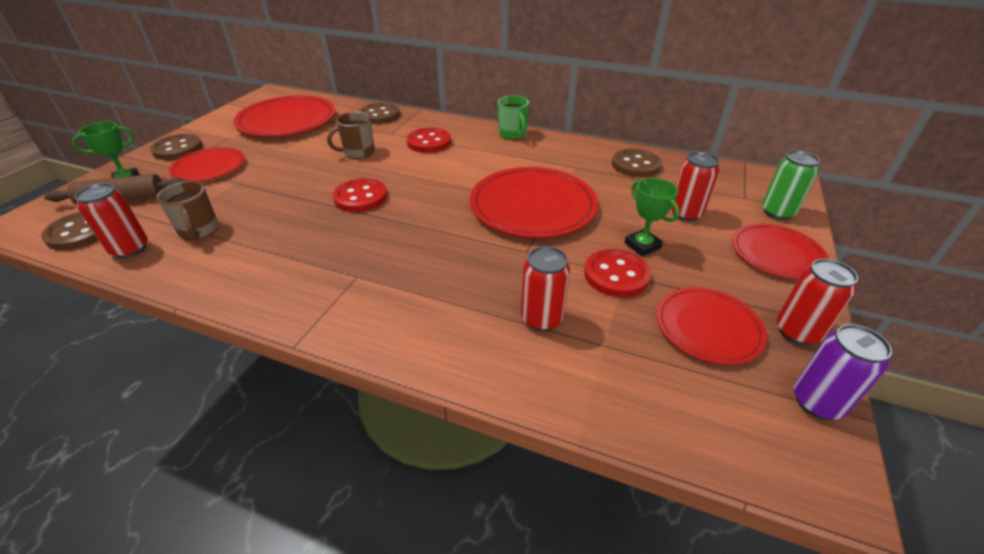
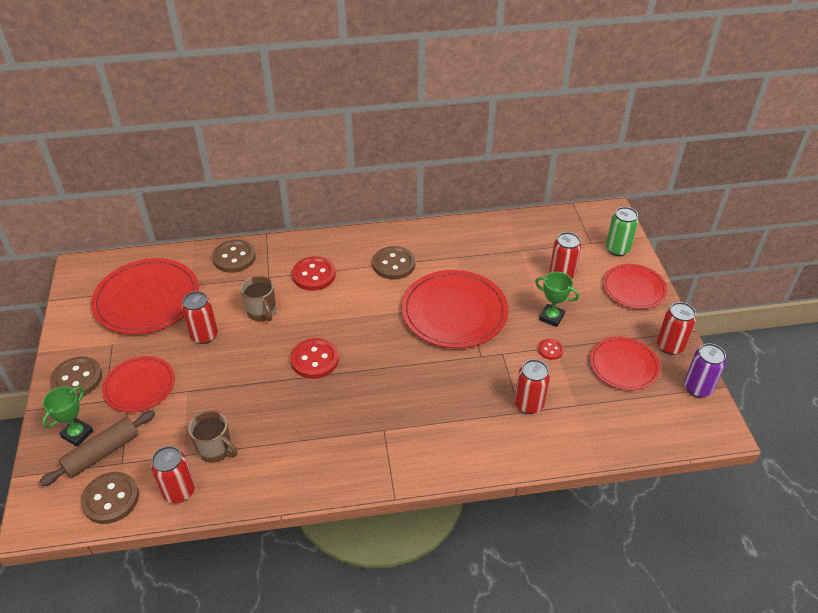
camera: 30 degrees left, 5 degrees up
brown mug [327,112,375,159] -> brown mug turned 60 degrees counterclockwise [241,276,276,321]
green mug [498,95,529,140] -> none
red button [584,249,651,297] -> red button [538,339,564,360], size x0.53
brown button [612,149,662,178] -> brown button moved to [373,246,415,280]
none -> red can [182,291,218,344]

